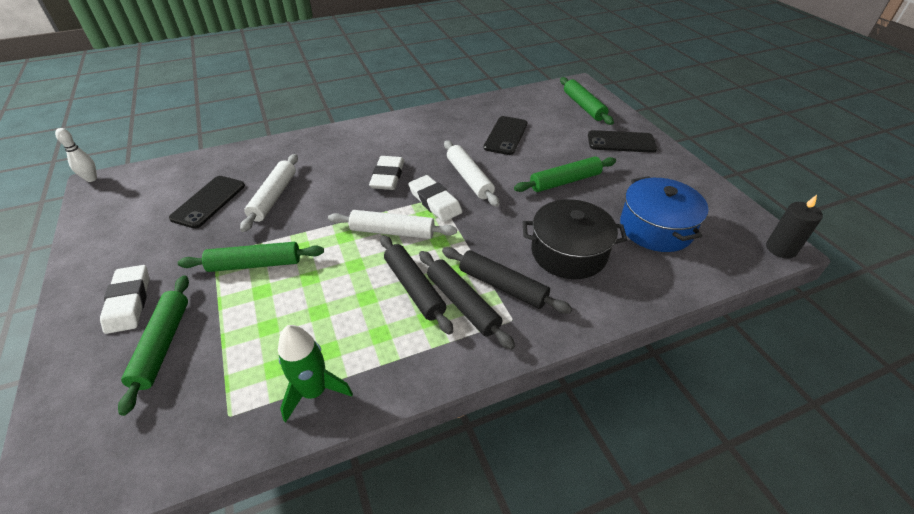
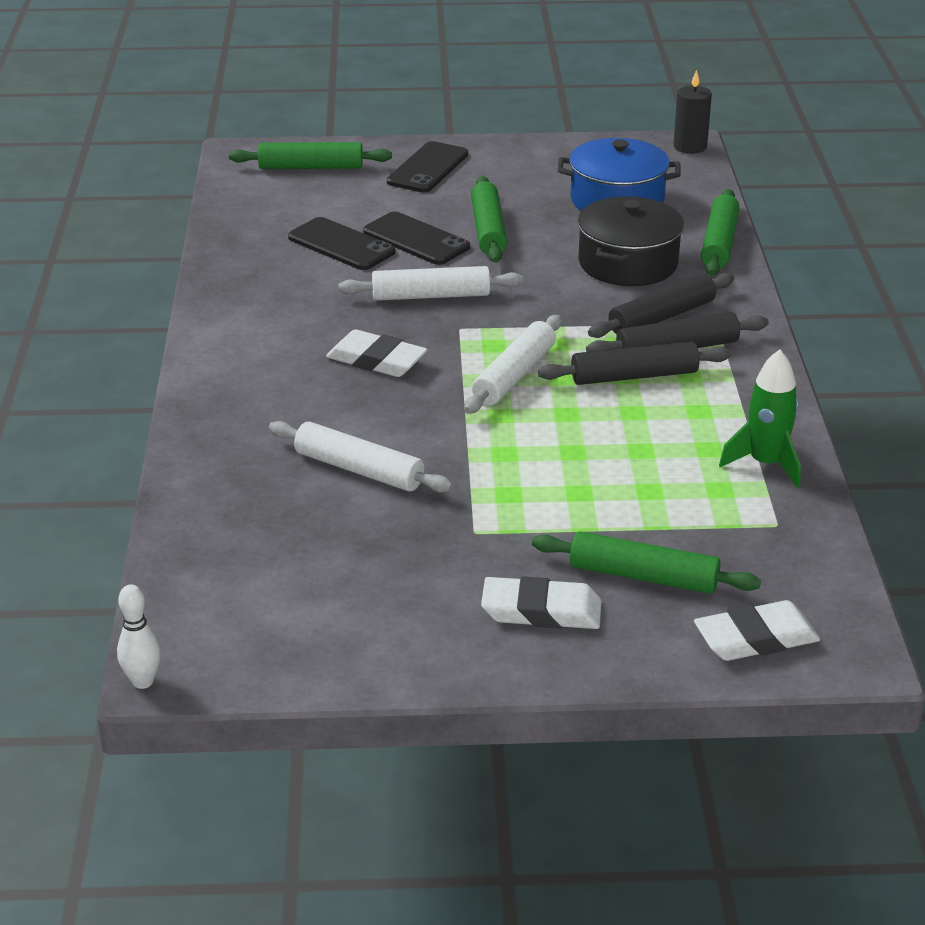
camera: 70 degrees left, 10 degrees down
black phone [169,176,245,229] -> black phone moved to [363,212,470,265]
green rolling pin [178,242,324,272] -> green rolling pin moved to [701,189,740,276]
white eraser [408,175,462,222] -> white eraser moved to [694,600,820,661]

